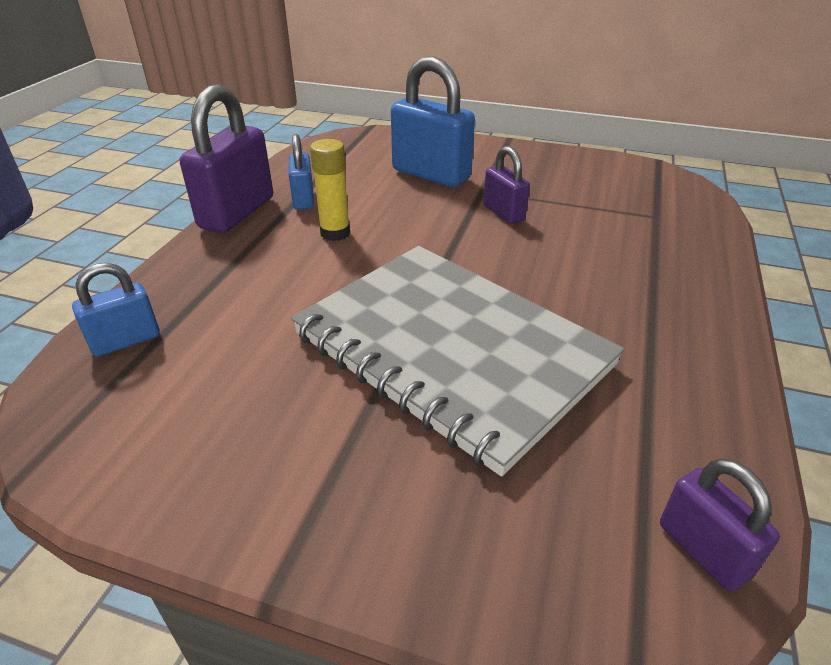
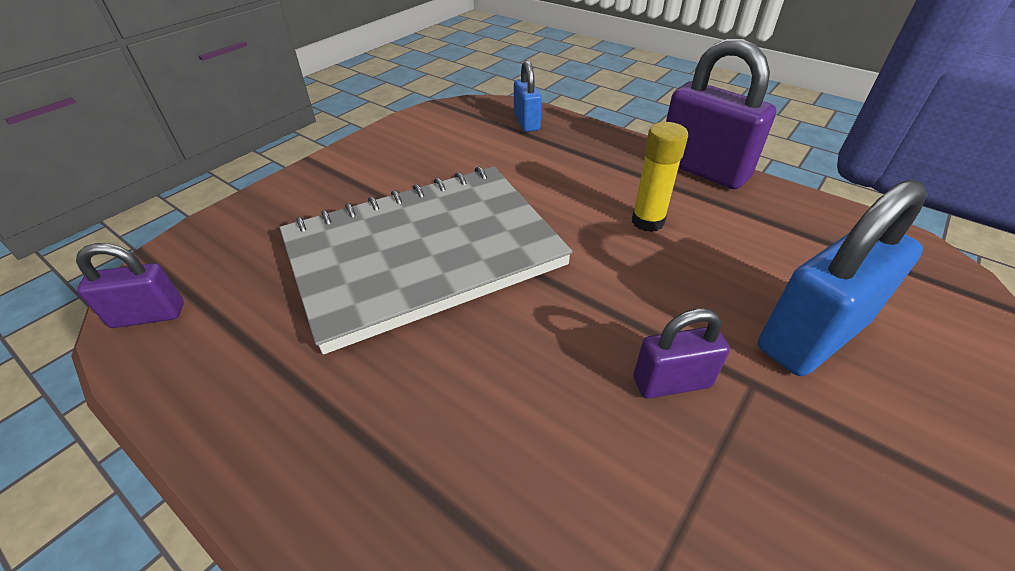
camera: 110 degrees right, 5 degrees up
blue padlock [289,134,314,210] -> none

